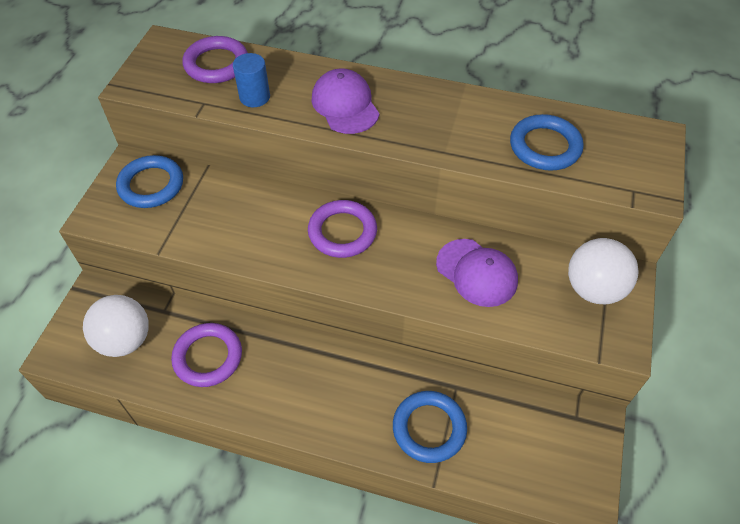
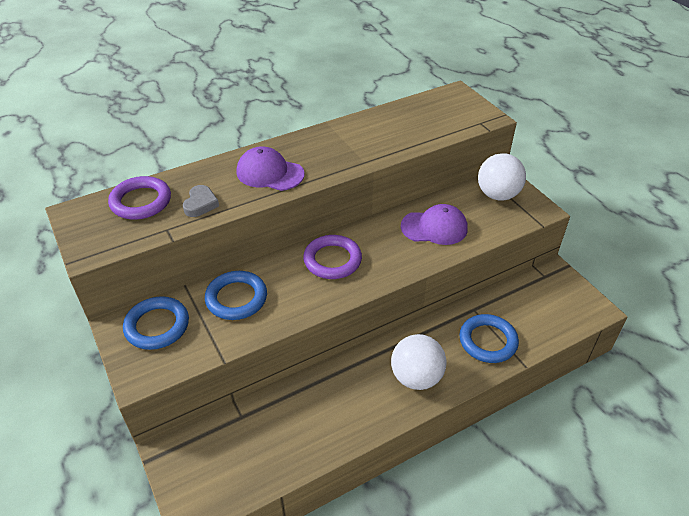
camera: 45 degrees left, 10 degrees down
white ball [83,295,149,357] -> white ball moved to [391,334,447,390]
purple ring [171,323,242,387] -> none
blue cylinder [233,53,270,107] -> grey heart [183,185,219,217]
blue ring [510,114,584,171] -> blue ring moved to [205,271,267,320]

